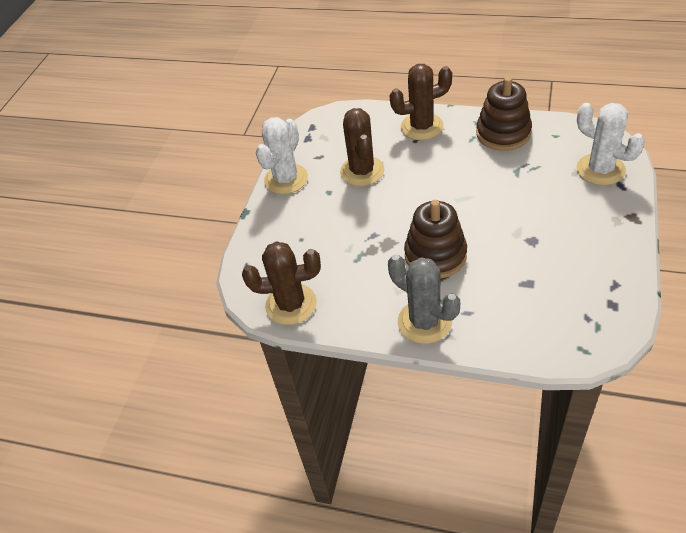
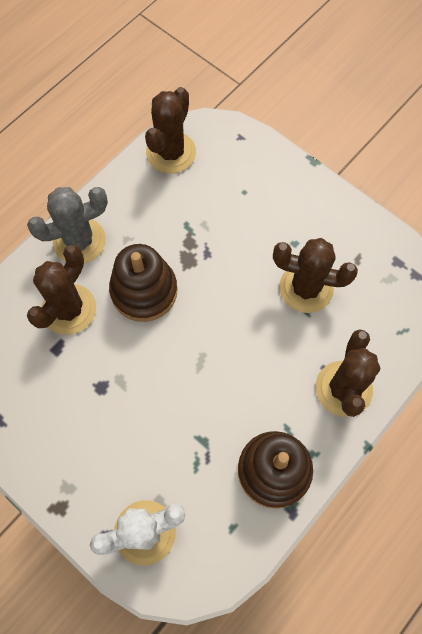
camera: 110 degrees right, 20 degrees up
white cactus [256,117,308,194] -> none
none -> brown cactus [27,245,96,335]

